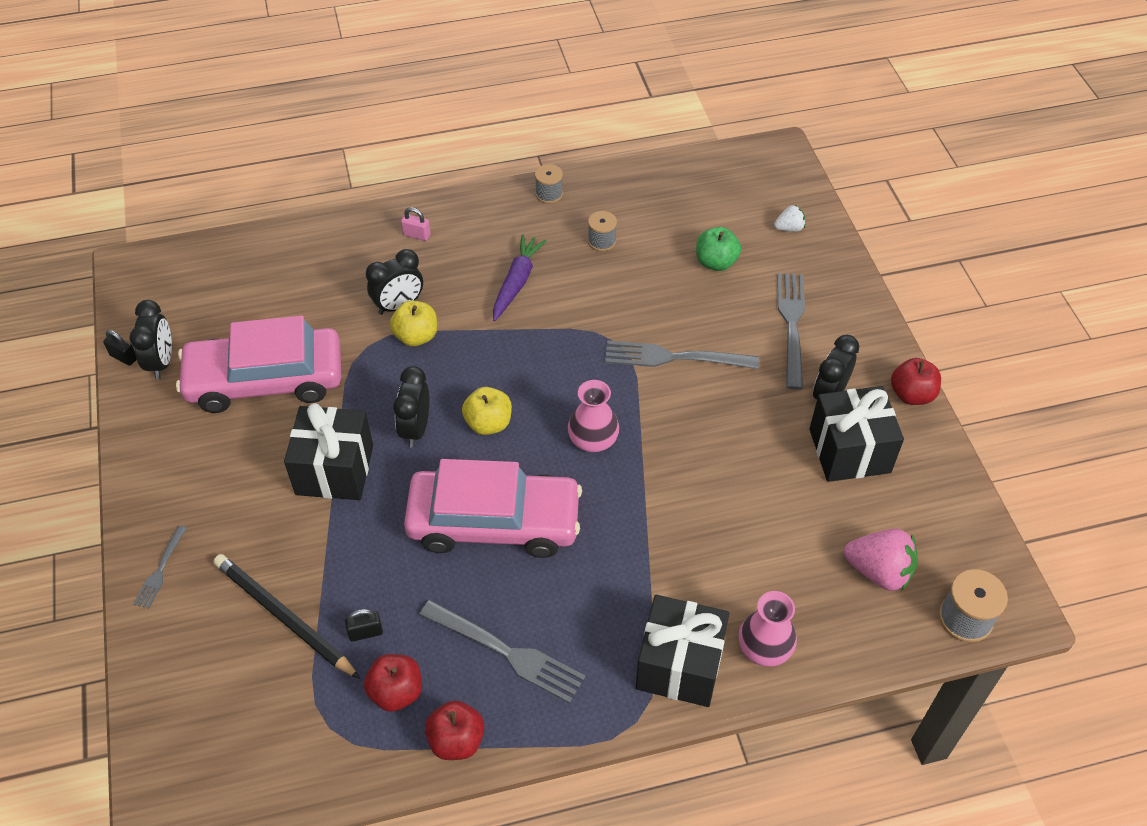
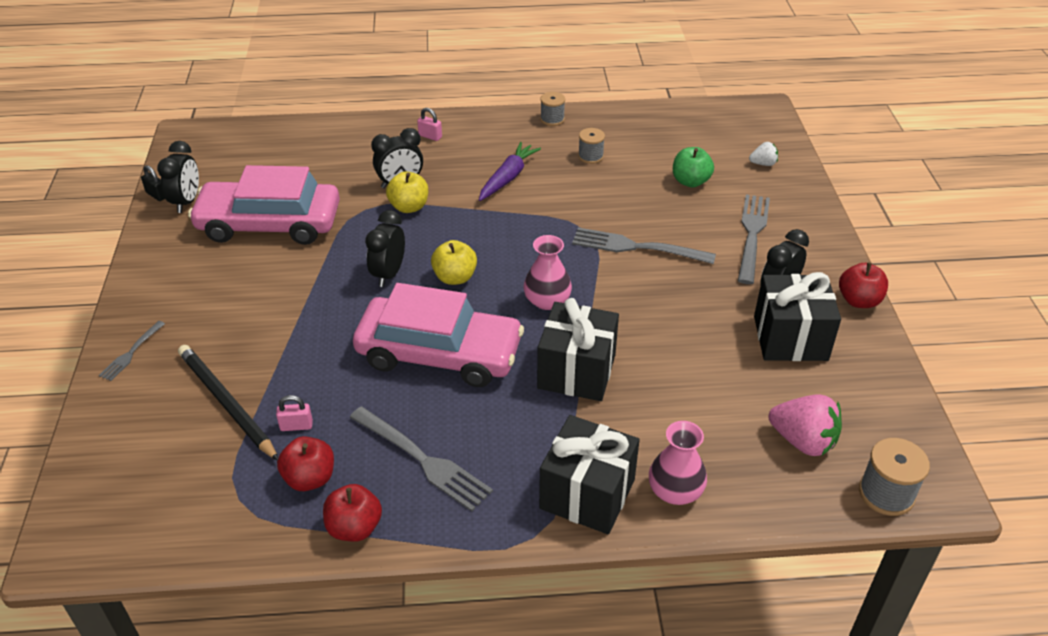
camera: 10 degrees right, 10 degrees down
black gift [284,403,373,500] -> black gift moved to [537,298,619,401]
black padlock [345,609,383,642] -> pink padlock [276,395,313,431]

